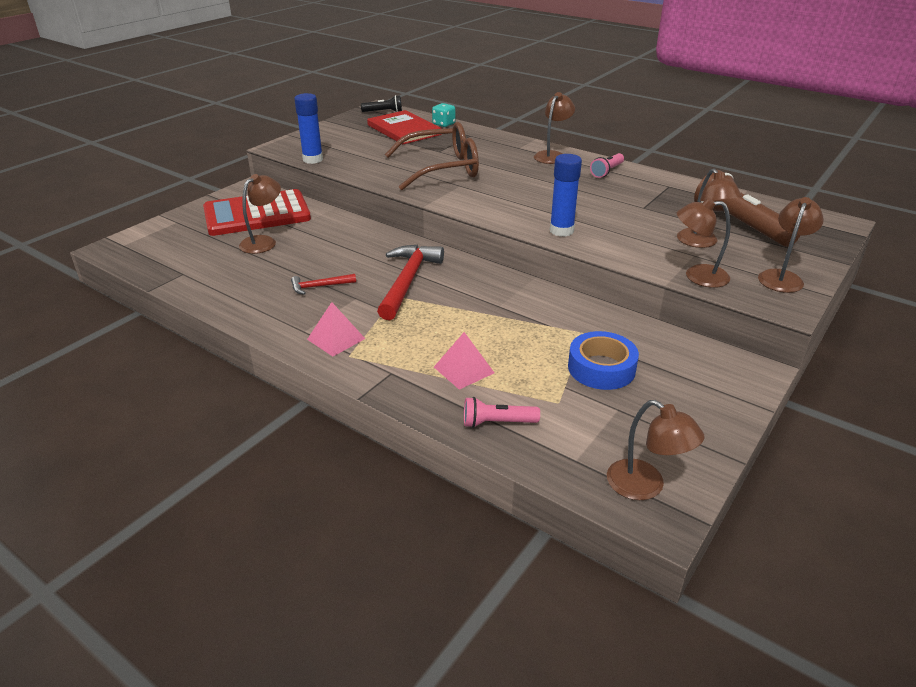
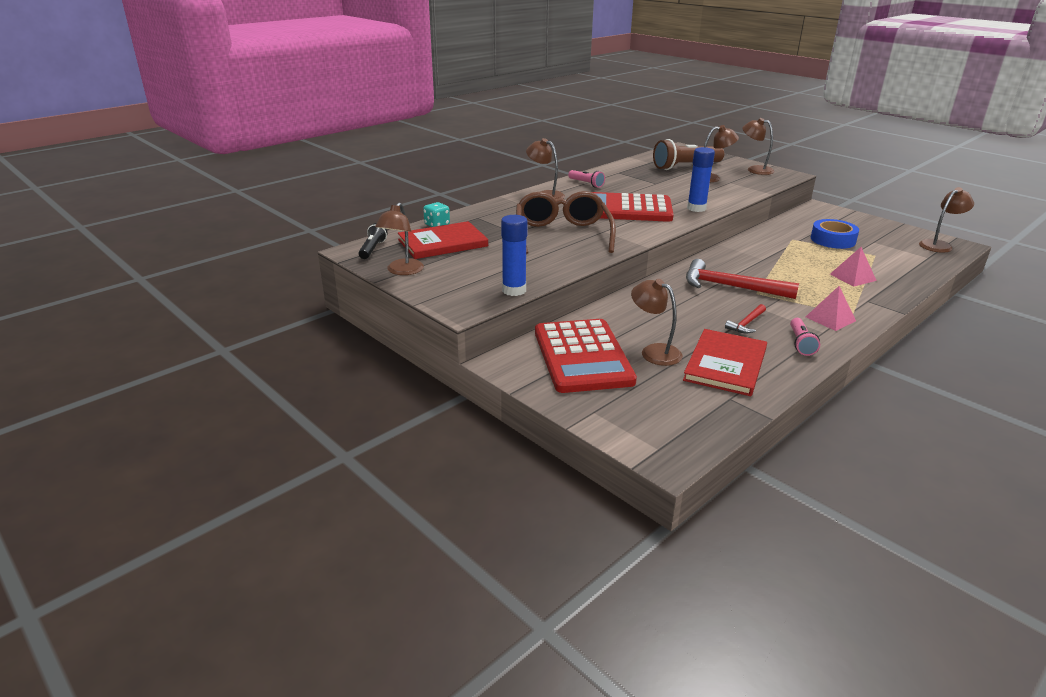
camera: 80 degrees left, 5 degrees down
red hammer [291,274,356,295] -> red hammer turned 45 degrees clockwise [725,304,766,333]
pink flashlight [464,397,540,428] -> pink flashlight moved to [790,318,820,356]
brown lamp [677,198,731,288] -> brown lamp moved to [375,203,424,275]
none -> red calculator [592,192,674,222]
none -> red book [683,329,767,396]

